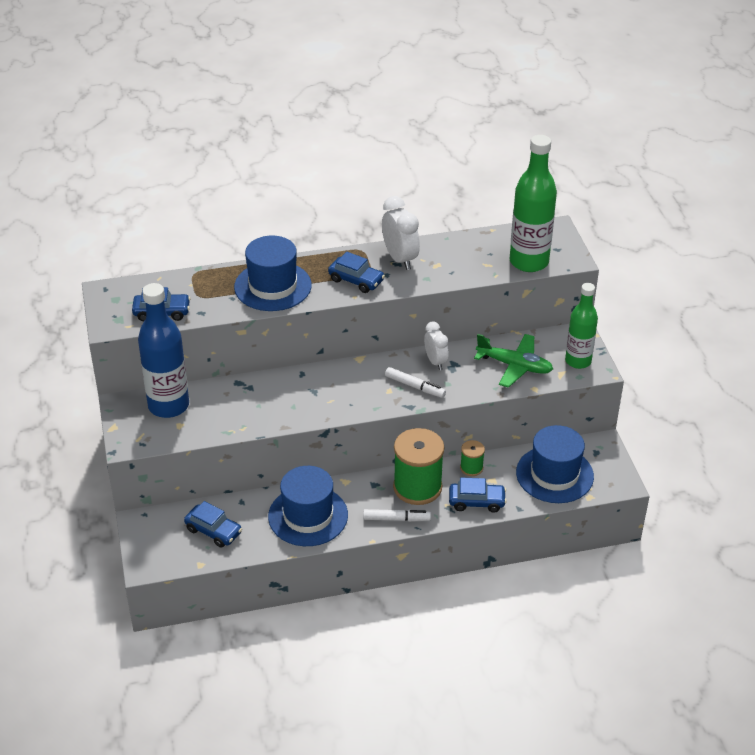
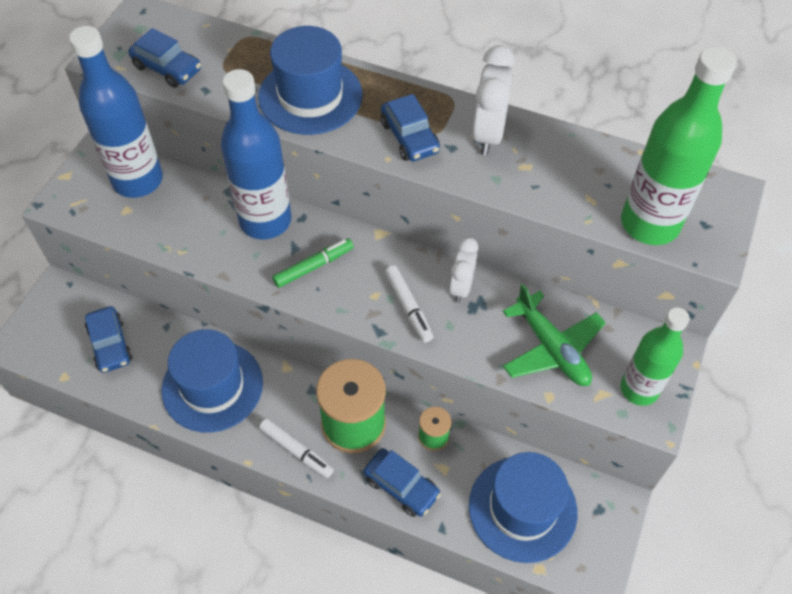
camera: 35 degrees right, 15 degrees up
none -> blue bottle [221,69,291,239]
none -> green marker [272,238,354,288]

